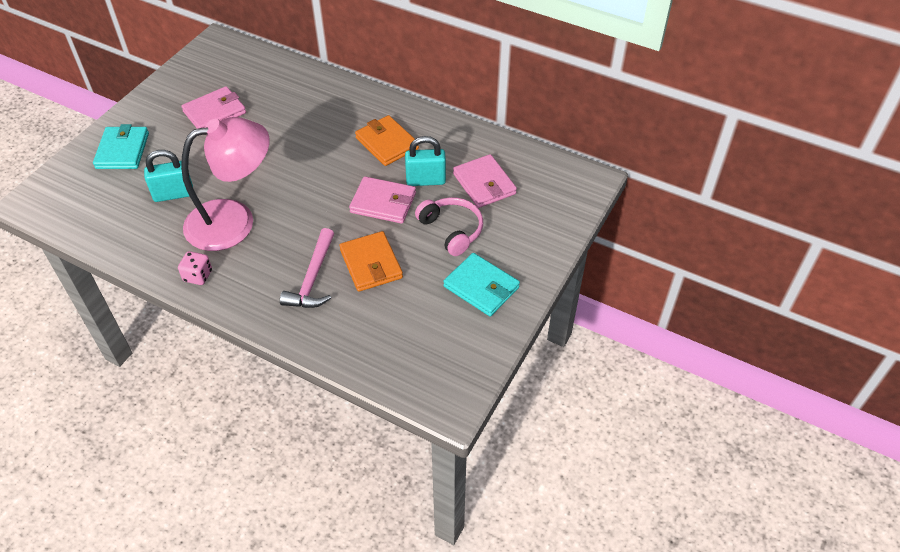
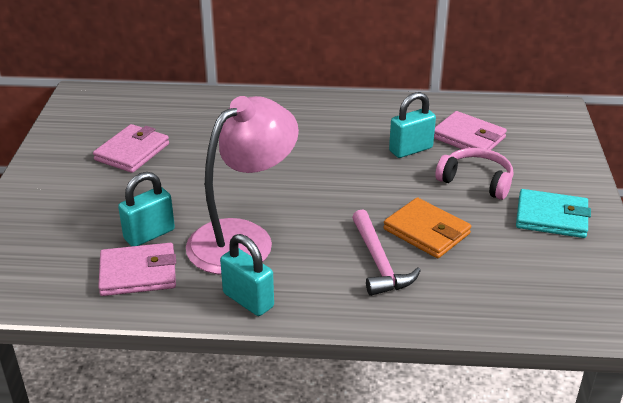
camera: 25 degrees left, 15 degrees down
turquoise wallet [93,124,149,169] -> none
pink dice [178,251,212,285] -> turquoise padlock [220,234,274,316]
pink wallet [349,176,416,224] -> pink wallet moved to [98,243,176,296]
orange wallet [355,115,419,166] -> none

